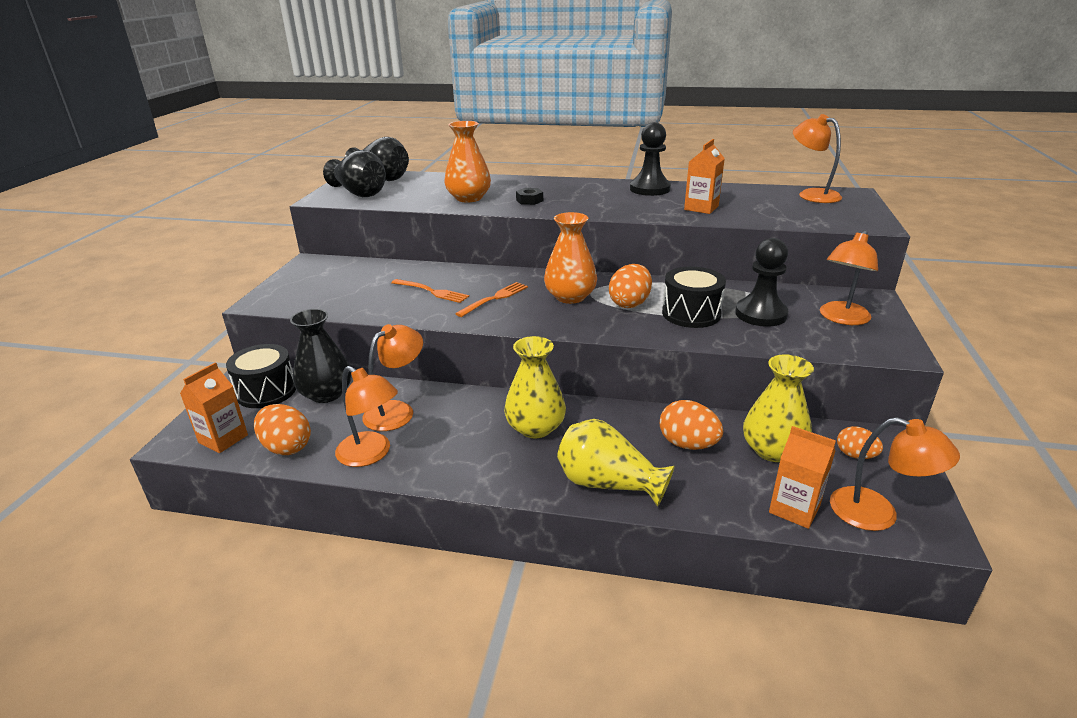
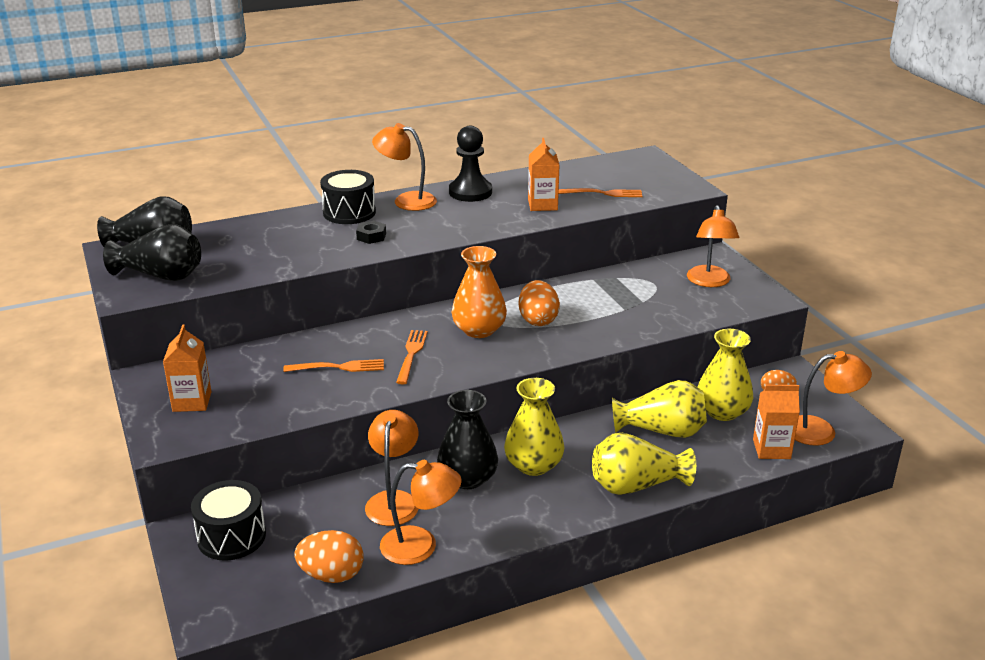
camera: 35 degrees left, 0 degrees up
orange carton [180,362,248,453] -> orange carton moved to [163,325,211,412]
black vase [290,309,351,403] -> black vase moved to [437,390,498,489]
orange vase [444,121,491,202] -> none
orange egg [660,400,723,450] -> yellow vase [612,380,707,438]
black drum [662,267,726,328] -> black drum moved to [320,170,376,224]
black pawn [735,238,788,327] -> none
orange lamp [793,114,842,203] -> orange lamp moved to [372,123,437,211]
none -> orange fork [559,188,642,197]

